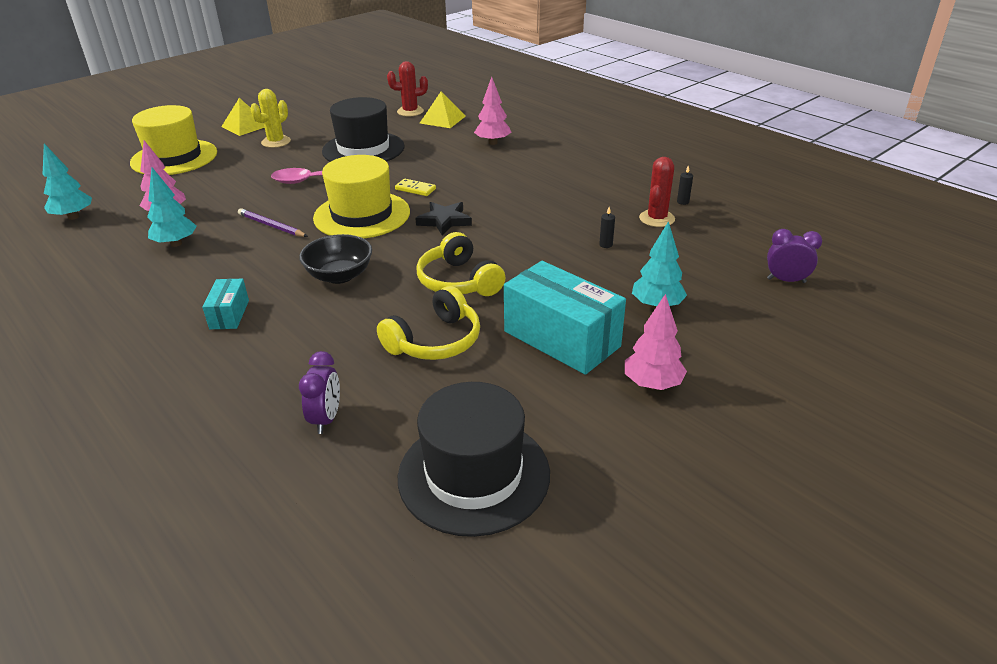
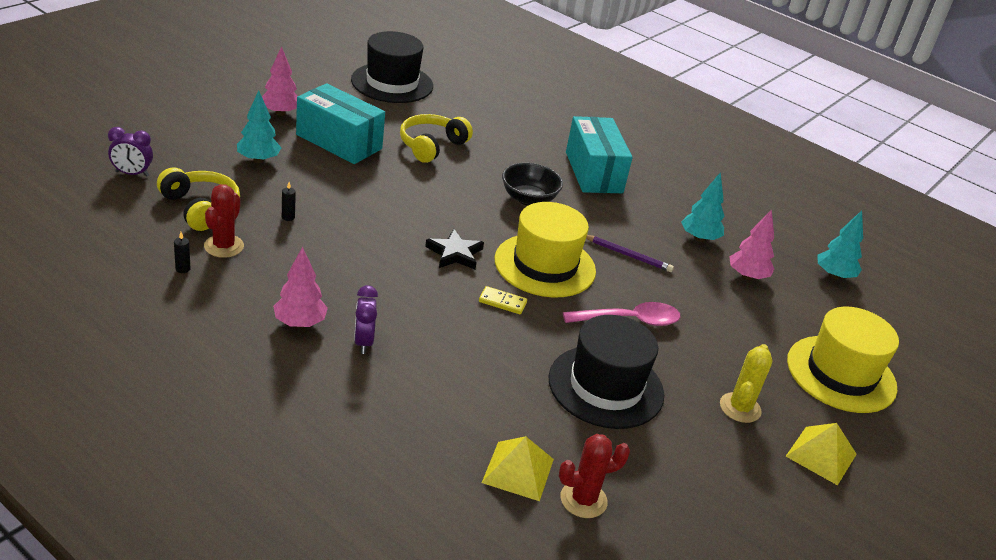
camera: 165 degrees right, 0 degrees up
turquoise box [202,279,249,329] -> turquoise box [566,116,633,193], size x2.02
purple clock [299,351,340,434] -> purple clock moved to [354,285,378,354]
yellow headphones [416,232,506,296] -> yellow headphones moved to [157,167,240,231]
pink tree [474,77,512,145] -> pink tree moved to [273,247,328,328]

